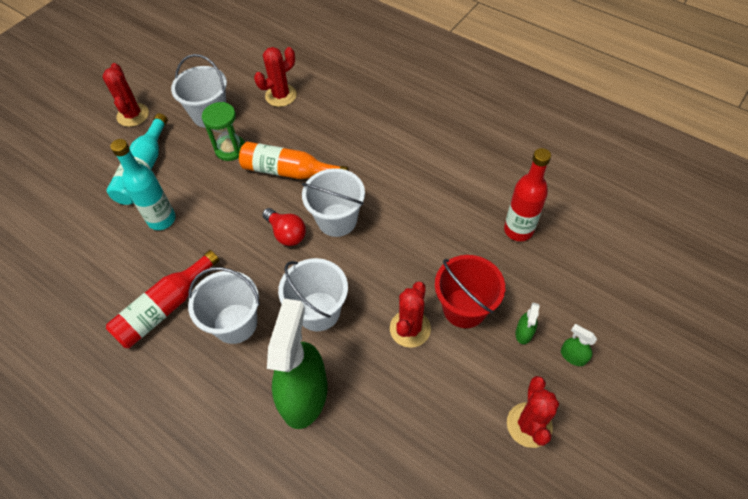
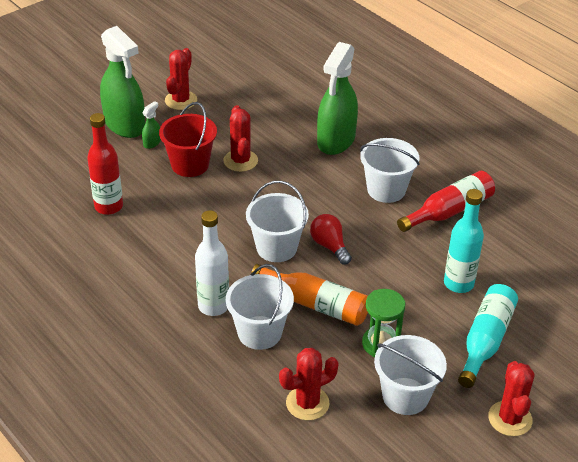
camera: 170 degrees left, 15 degrees down
white bucket [278,258,348,331] -> white bucket moved to [226,264,294,350]
red cactus [390,281,431,348] -> red cactus turned 45 degrees counterclockwise [224,105,258,172]
green spray bottle [561,324,597,366] -> green spray bottle [100,26,145,138], size x2.48
none -> white bottle [195,210,229,316]

